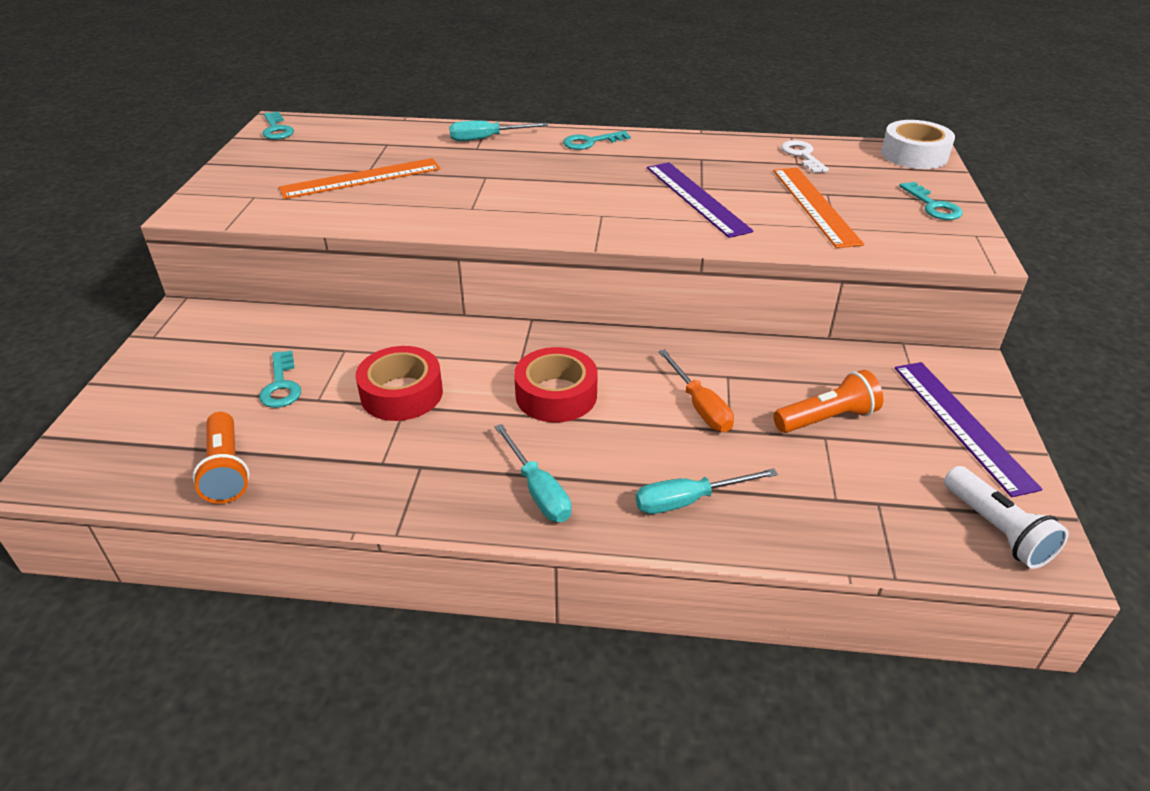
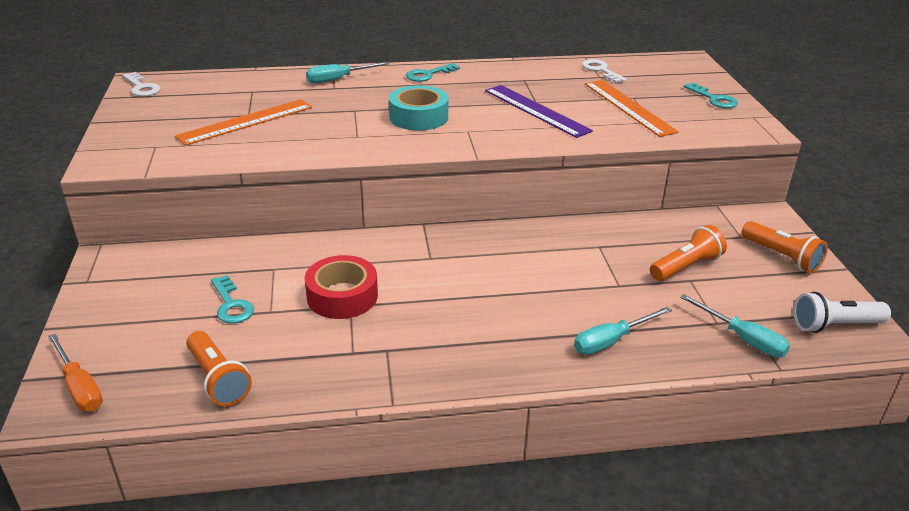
camera: 15 degrees left, 5 degrees down
turquoise key [262,111,294,140] -> white key [123,72,161,97]
turquoise screwdriver [495,424,571,522] -> turquoise screwdriver moved to [680,294,790,357]
red tape [514,347,598,422] -> none
orange screwdriver [658,349,734,432] -> orange screwdriver moved to [48,334,103,411]
white tape [881,120,955,169] -> none
purple ruler [895,362,1043,497] -> orange flashlight [742,221,828,273]
white flashlight [944,466,1069,569] -> white flashlight turned 120 degrees clockwise [794,292,891,333]
none -> turquoise tape [389,85,449,131]

